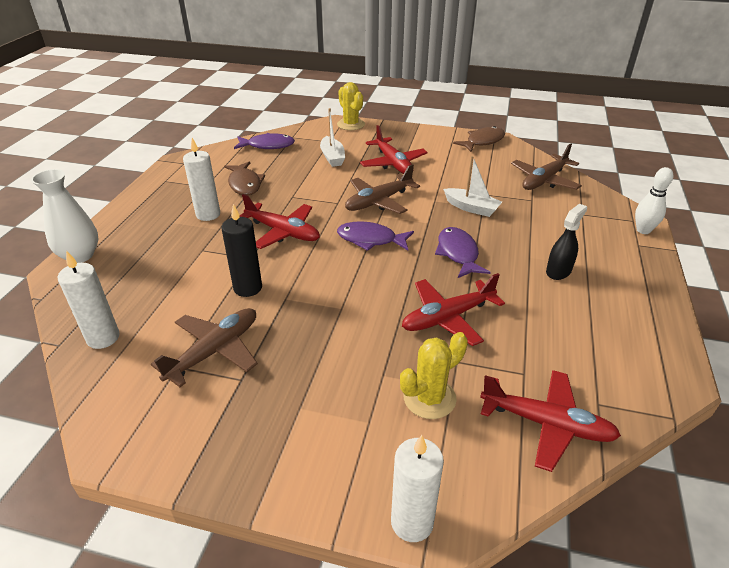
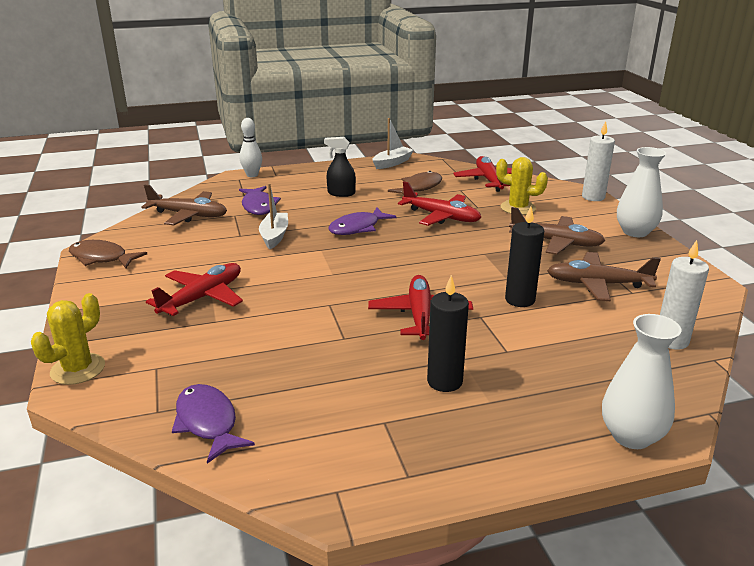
camera: 120 degrees left, 10 degrees down
white candle [183,138,220,221] -> black candle [427,275,469,392]
brown fish [224,161,265,195] -> brown fish moved to [388,171,442,195]
white boat [320,108,345,167] -> white boat moved to [373,118,414,169]
purple fish [337,221,414,251] -> purple fish moved to [239,186,281,215]
brown plane [345,164,420,214] -> brown plane moved to [509,207,606,255]
none -> white vase [617,147,666,237]

